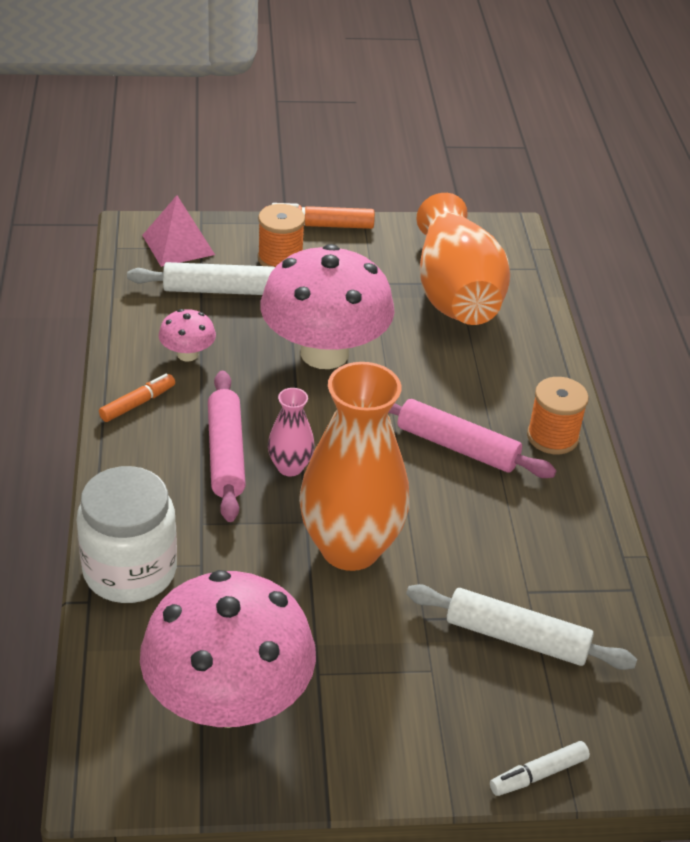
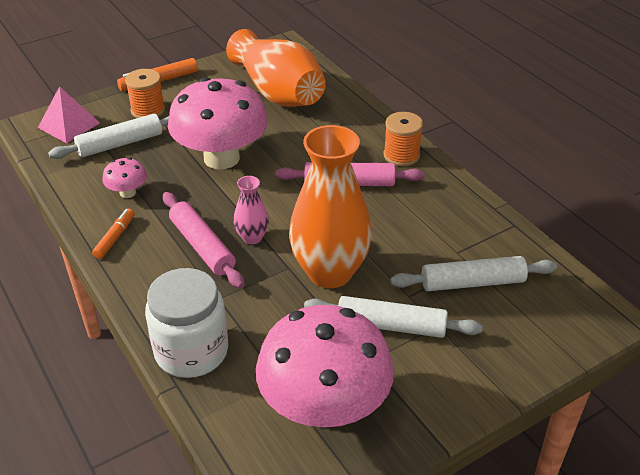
camera: 25 degrees left, 0 degrees up
white marker [490,741,590,796] -> none
none -> white rolling pin [304,296,483,338]

